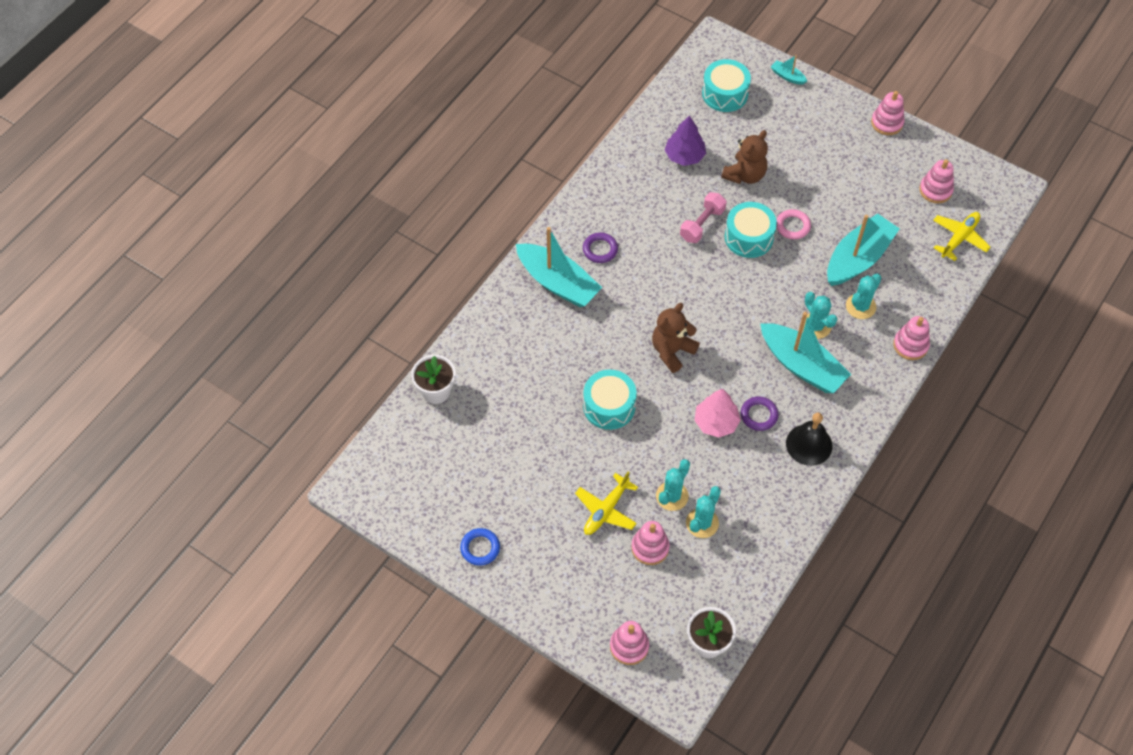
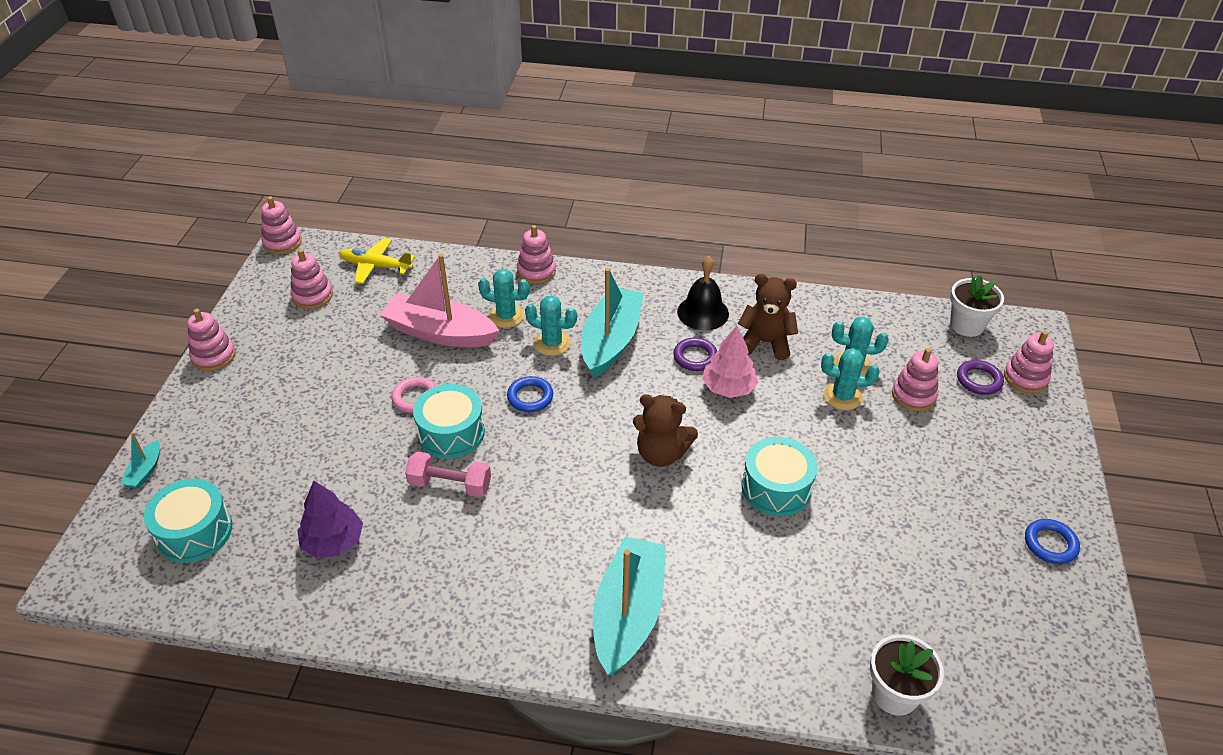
camera: 115 degrees left, 15 degrees down
yellow plane [575,471,638,535] -> none
purple ring [583,233,618,263] -> purple ring moved to [957,360,1004,395]
brown teddy bear [721,130,768,184] -> brown teddy bear moved to [738,274,798,360]
turquoise cactus [803,292,837,339] -> turquoise cactus turned 75 degrees clockwise [525,296,577,356]
turquoise boat [827,214,900,286] -> pink boat [380,254,499,347]
none -> pink stacking toy [261,196,302,254]
none -> blue ring [507,376,553,412]

